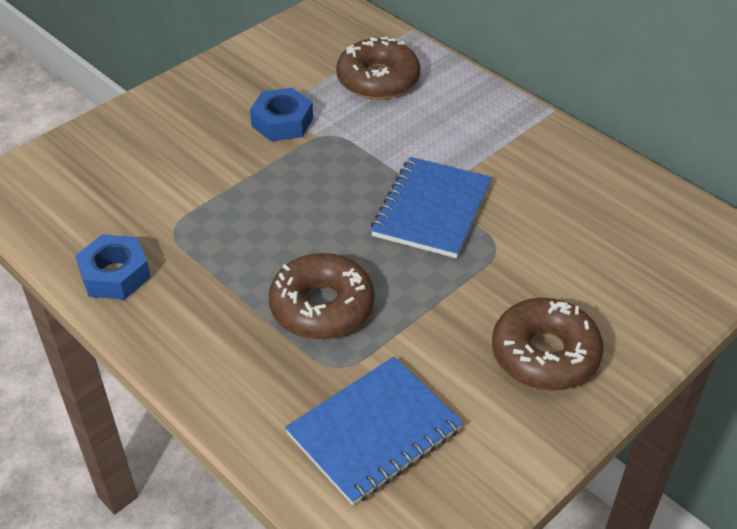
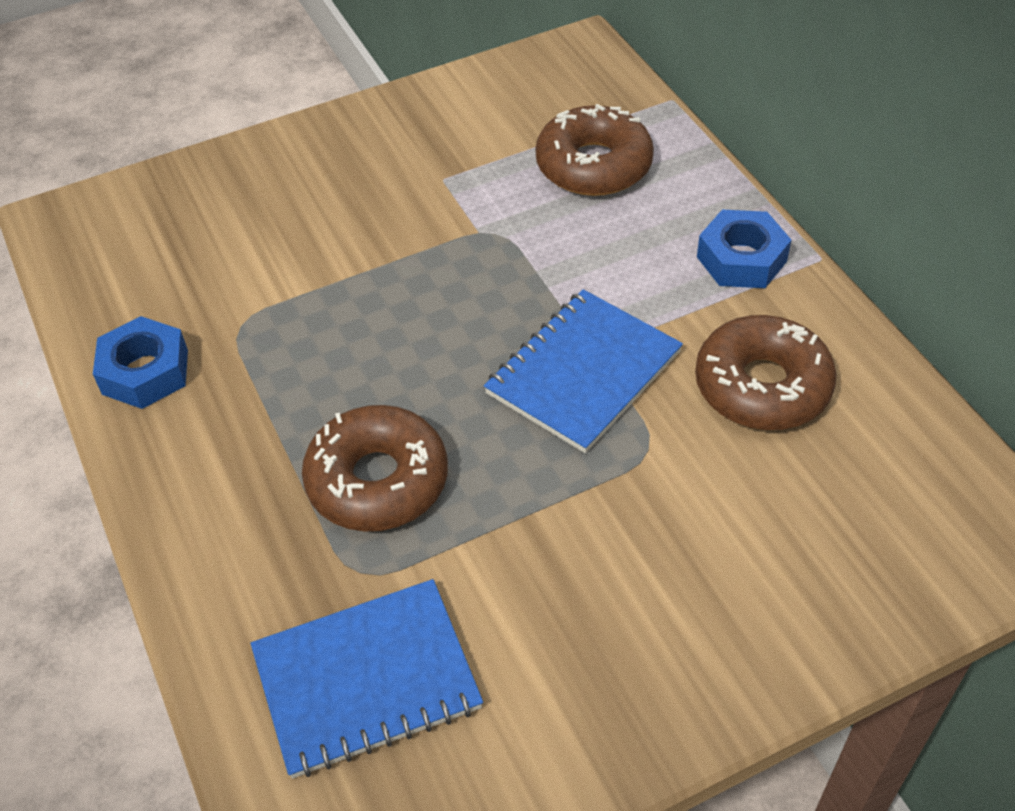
camera: 20 degrees right, 5 degrees up
blue nut [250,88,313,141] -> blue nut moved to [697,210,791,288]
brown donut [492,298,604,391] -> brown donut moved to [695,315,837,430]

